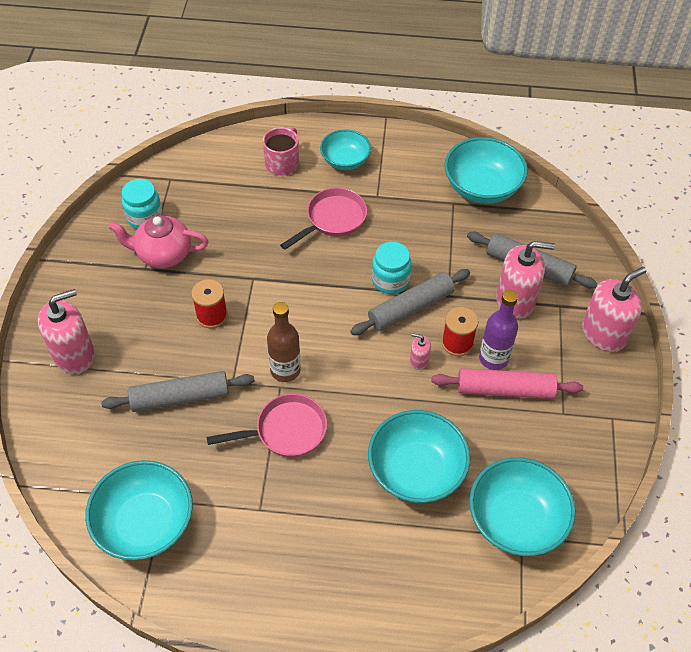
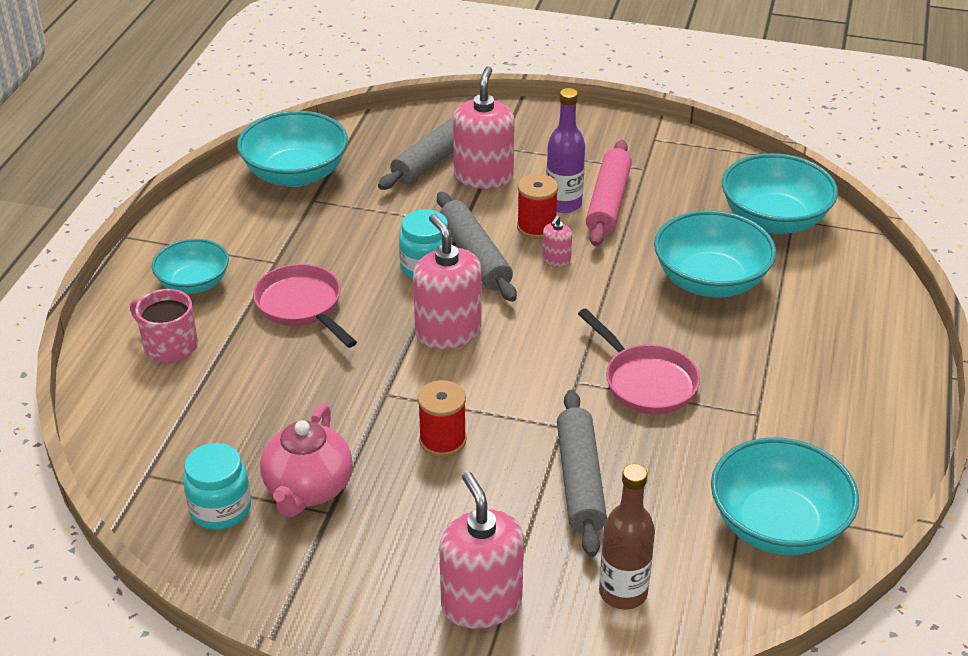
camera: 80 degrees left, 15 degrees down
pink pan [206,394,327,457] -> pink pan turned 150 degrees clockwise [578,308,700,414]
brown bottle [267,302,301,382] -> brown bottle moved to [599,464,655,610]
pink soap dispenser [582,267,647,352] -> pink soap dispenser moved to [413,214,482,349]

